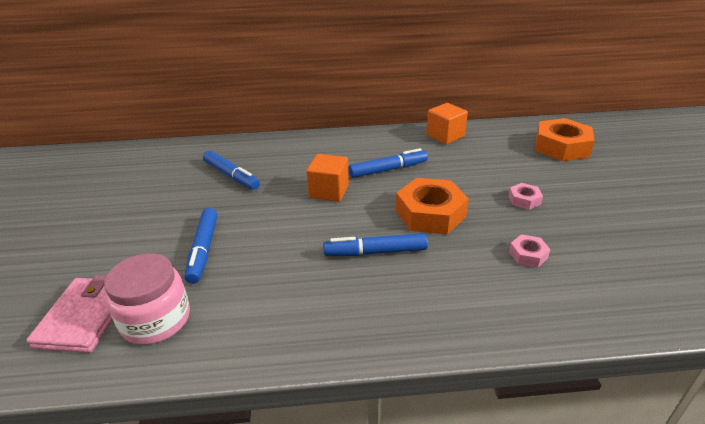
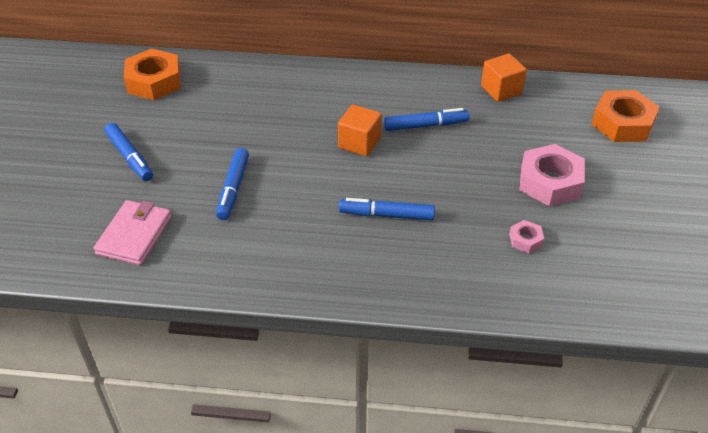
camera: 10 degrees right, 10 degrees up
pink jar [104,253,190,345] -> none
blue marker [203,150,260,190] -> blue marker moved to [105,123,153,181]
orange nut [396,178,469,234] -> orange nut moved to [124,48,181,100]
pink nut [508,183,543,210] -> pink nut [519,144,585,206], size x2.09

